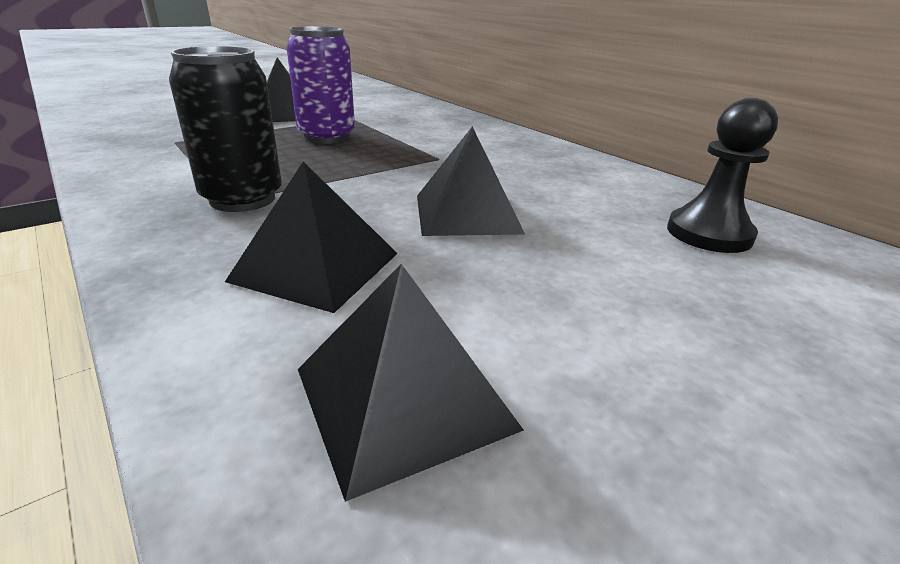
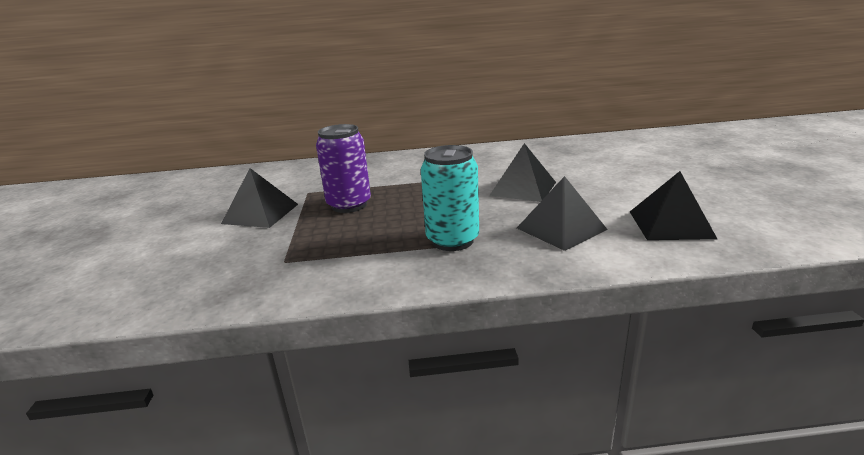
camera: 55 degrees left, 5 degrees down
black can [169,46,282,212] -> turquoise can [421,145,479,251]
black pawn [667,98,778,253] -> none

